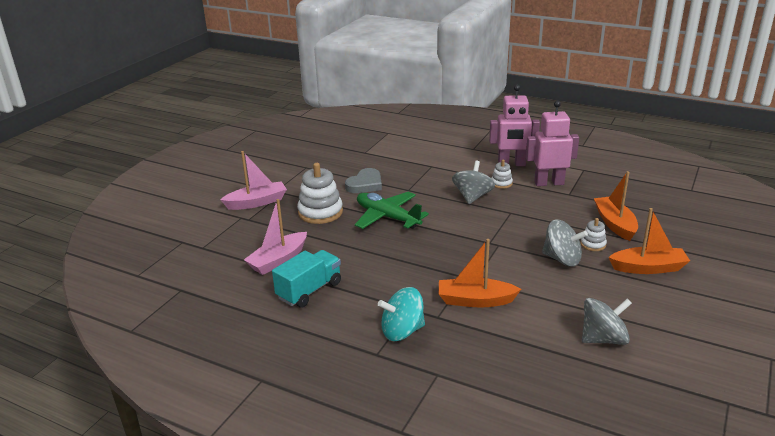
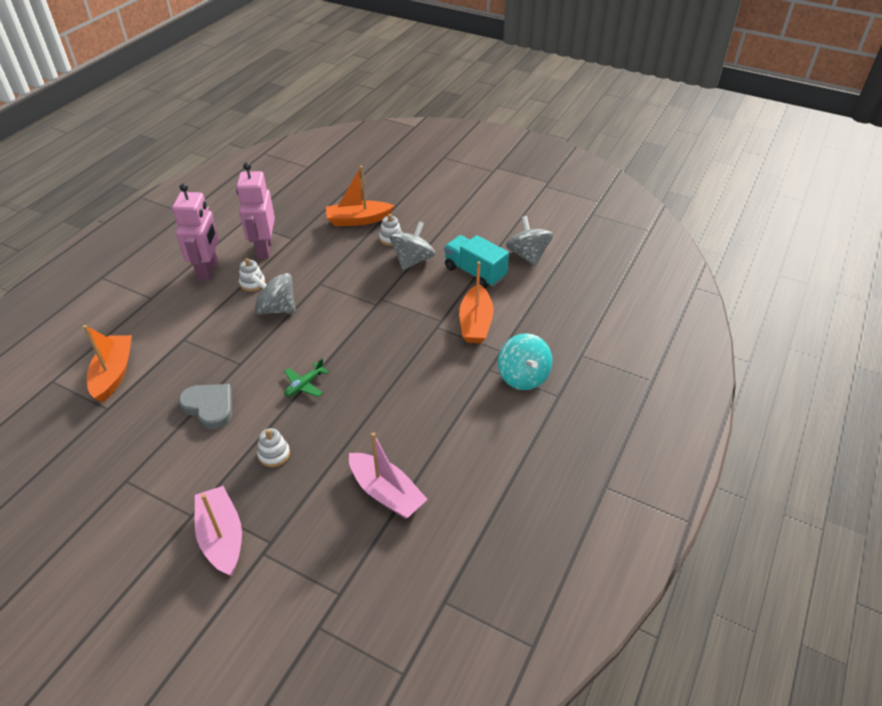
camera: 90 degrees left, 15 degrees up
turquoise truck [272,250,341,308] -> turquoise truck moved to [444,235,509,289]
white stacking toy [297,163,343,224] -> white stacking toy [257,428,290,467], size x0.51
green plane [355,192,429,229] -> green plane [284,359,329,397], size x0.50
orange boat [608,208,690,274] -> orange boat moved to [83,325,132,403]

